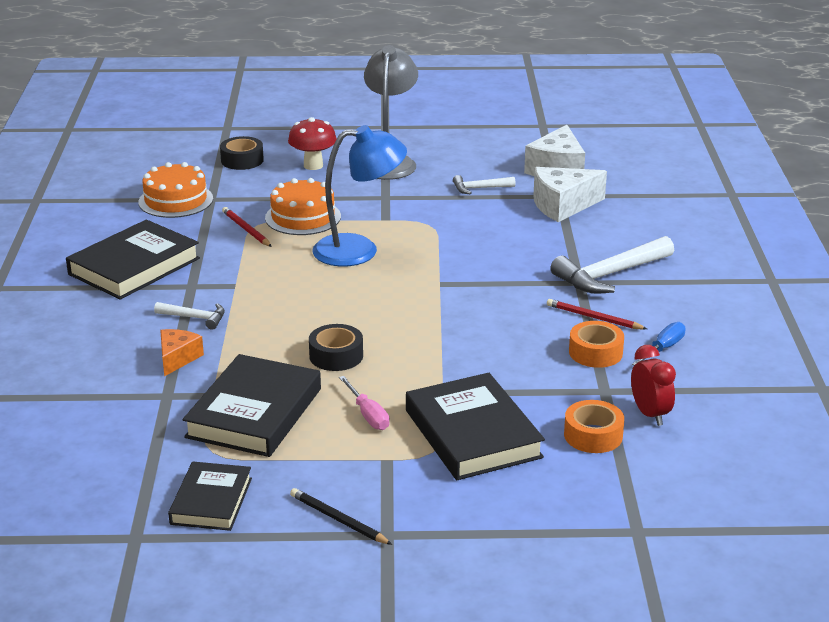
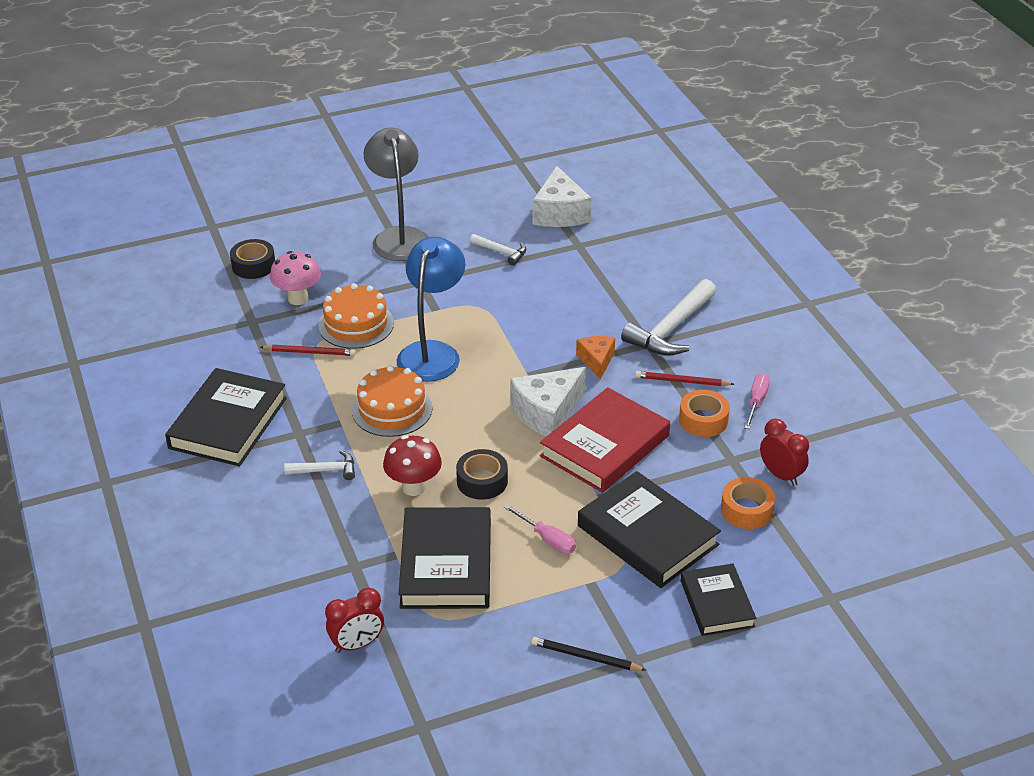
camera: 20 degrees left, 10 degrees up
orange cake [138,162,213,218] -> orange cake moved to [352,365,432,437]
orange cheese [160,329,204,376] -> orange cheese moved to [576,336,615,380]
black book [168,462,252,531] -> black book moved to [681,564,756,636]
red pencil [222,207,272,247] -> red pencil turned 150 degrees clockwise [260,345,356,356]
red mushroom [288,117,337,170] -> red mushroom moved to [383,435,442,496]
blue lamp [312,125,407,267] -> blue lamp turned 45 degrees counterclockwise [397,237,465,382]
white hammer [453,175,515,194] -> white hammer turned 120 degrees counterclockwise [470,234,526,266]
white cheese [534,167,607,222] -> white cheese moved to [510,367,586,437]
blue screwdriver [632,322,686,365] -> pink screwdriver [744,373,770,429]
none -> pink mushroom [270,251,321,305]
none -> red clock [325,588,384,653]
none -> red book [540,387,670,493]

